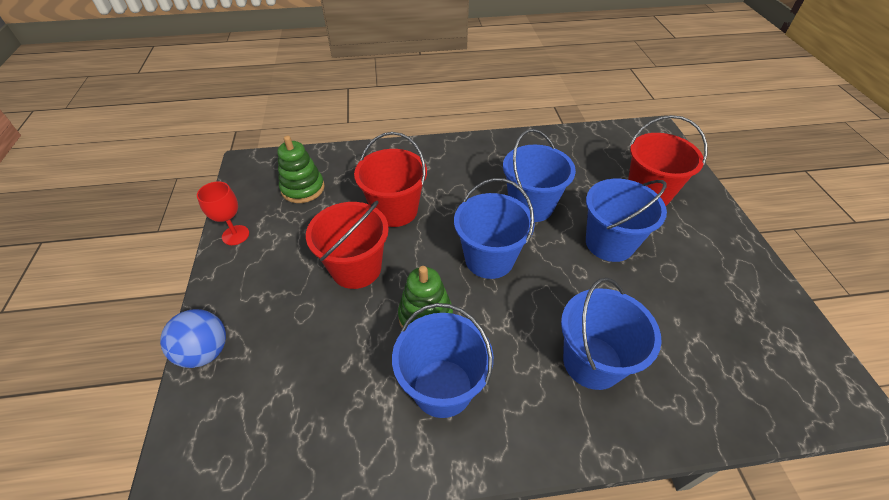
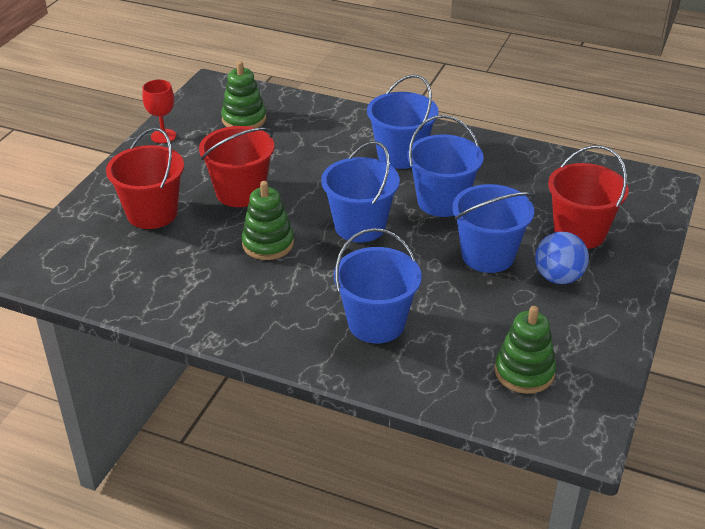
camera: 30 degrees right, 10 degrees down
blue ball [160,309,226,368] -> blue ball moved to [535,232,589,284]
red bucket [354,132,427,227] -> red bucket moved to [106,128,184,229]
blue bucket [392,303,493,418] -> blue bucket moved to [367,75,438,169]
none -> green stacking toy [495,306,556,394]

